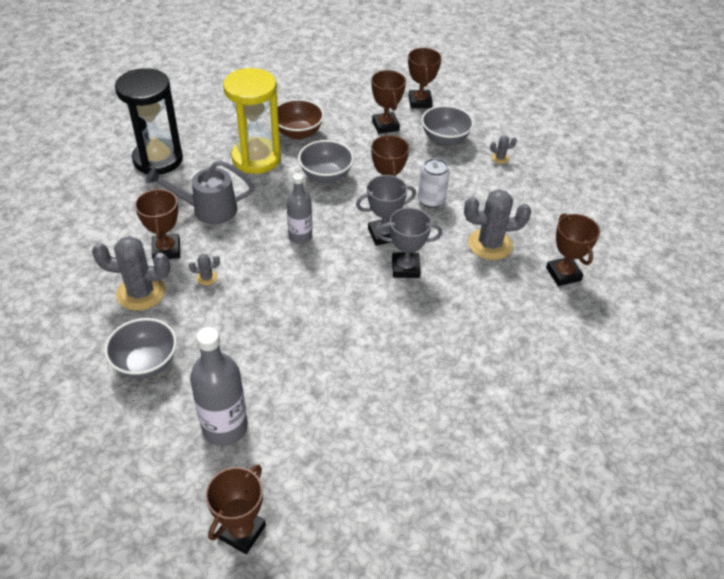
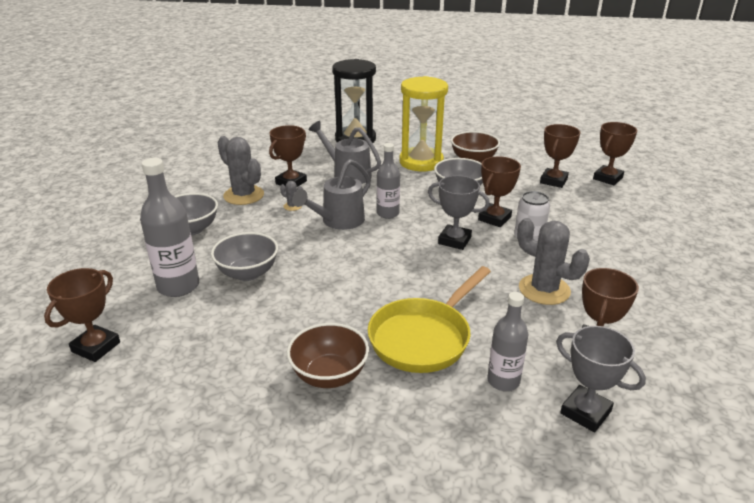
camera: 45 degrees right, 15 degrees down
brown trophy [205,465,266,554] -> brown trophy turned 45 degrees counterclockwise [44,268,120,362]
grey trophy [376,208,442,278] -> grey trophy moved to [556,326,646,432]
grey bowl [422,105,474,146] -> grey bowl moved to [211,232,278,281]
grey cactus [490,135,517,164] -> none
none -> brown bowl [287,323,369,388]
none -> grey watering can [292,159,371,230]
none -> yellow pan [368,266,491,373]
none -> grey bottle [487,292,528,391]

